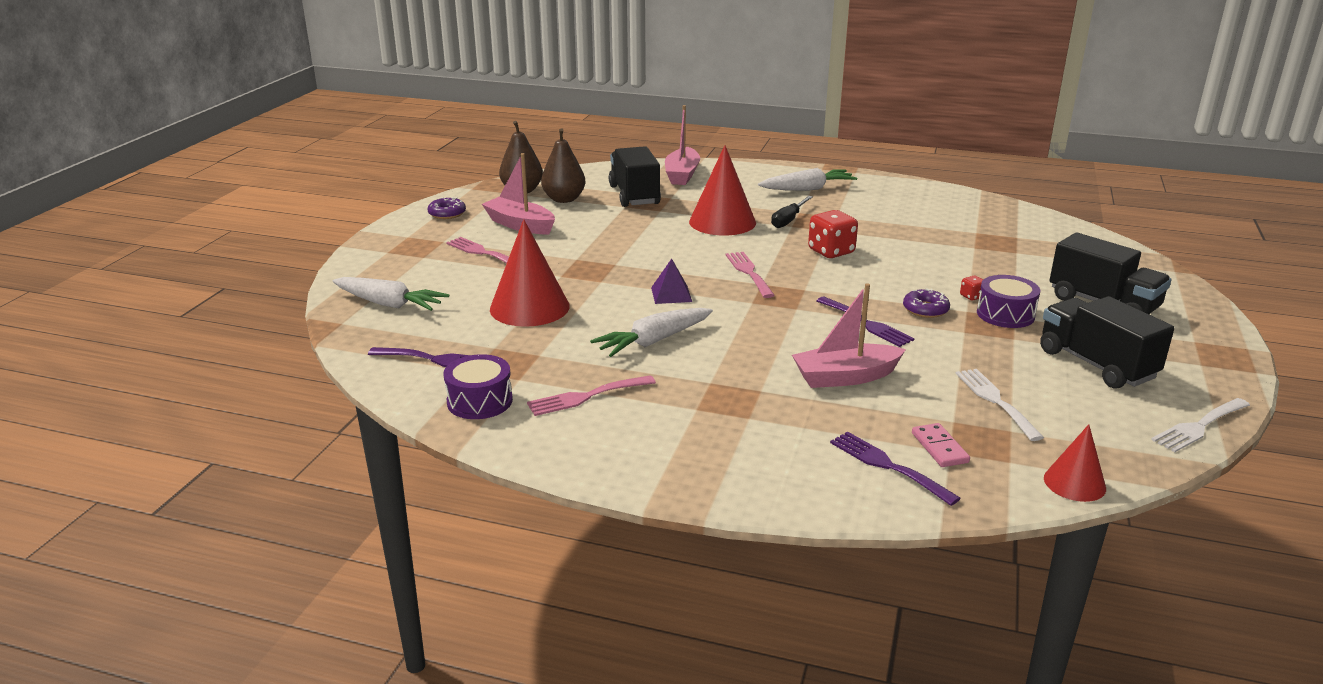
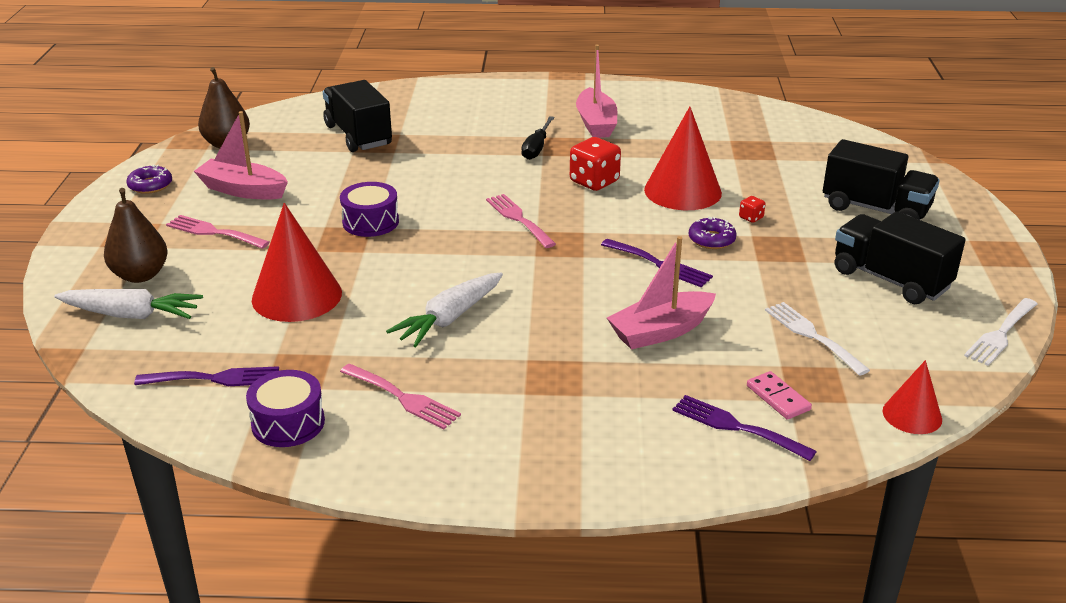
camera: 15 degrees left, 5 degrees up
pink fork [527,375,656,416] -> pink fork turned 105 degrees counterclockwise [340,364,461,429]
brown pear [541,128,586,203] -> brown pear moved to [104,188,167,283]
purple pyramid [651,259,692,304] -> none
pink boat [665,105,700,185] -> pink boat moved to [576,45,617,138]
red cone [689,145,756,235] -> red cone moved to [644,107,722,210]
white carrot [758,168,857,191] -> none
purple drum [977,275,1040,328] -> purple drum moved to [340,182,399,237]

